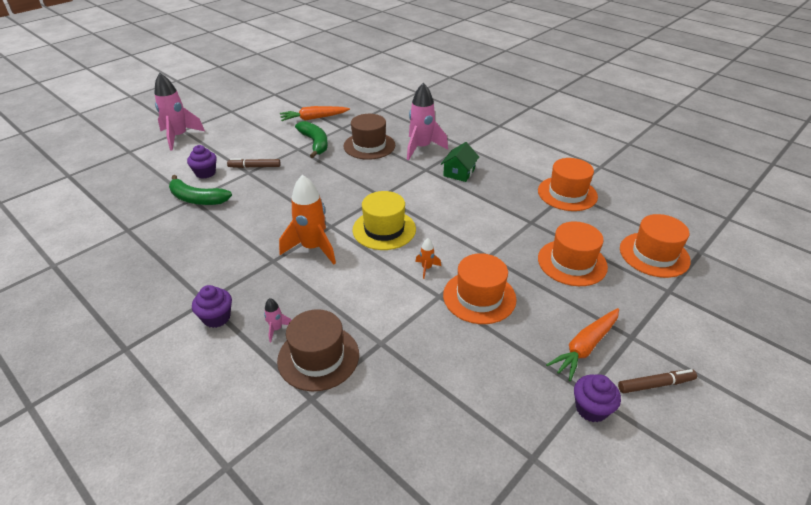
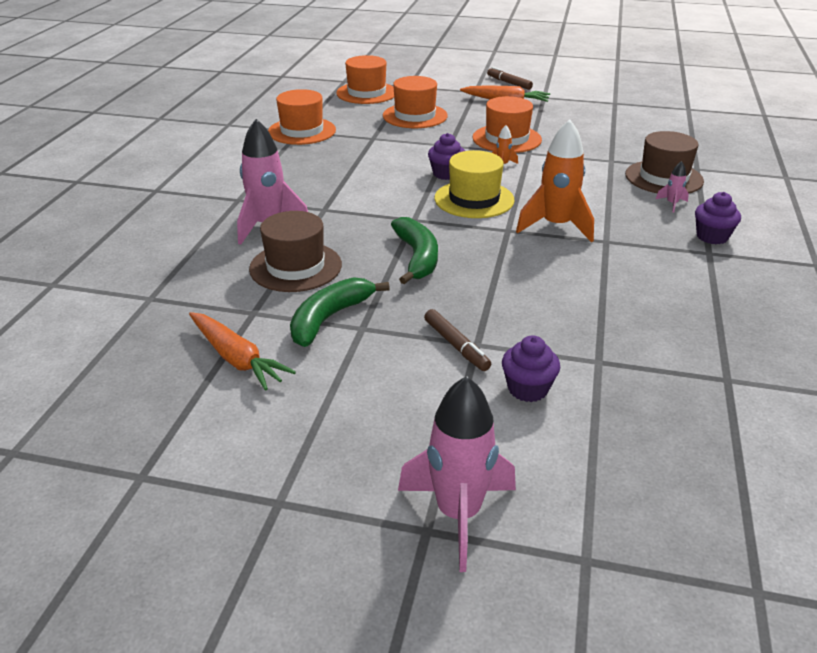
camera: 120 degrees left, 5 degrees down
green banana [169,175,232,205] -> green banana moved to [391,217,438,284]
green house [441,142,479,182] -> none
purple cupcake [574,375,621,422] -> purple cupcake moved to [428,133,465,180]

